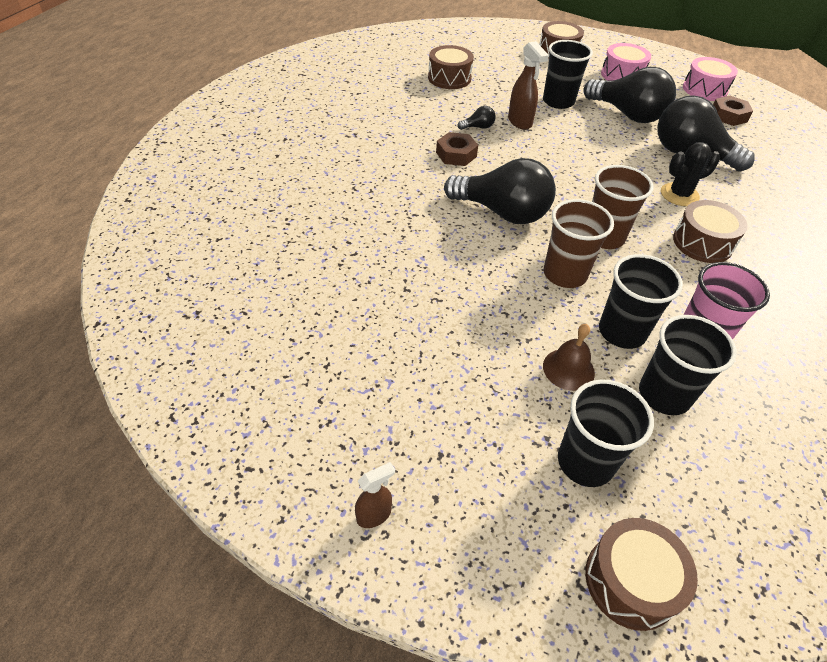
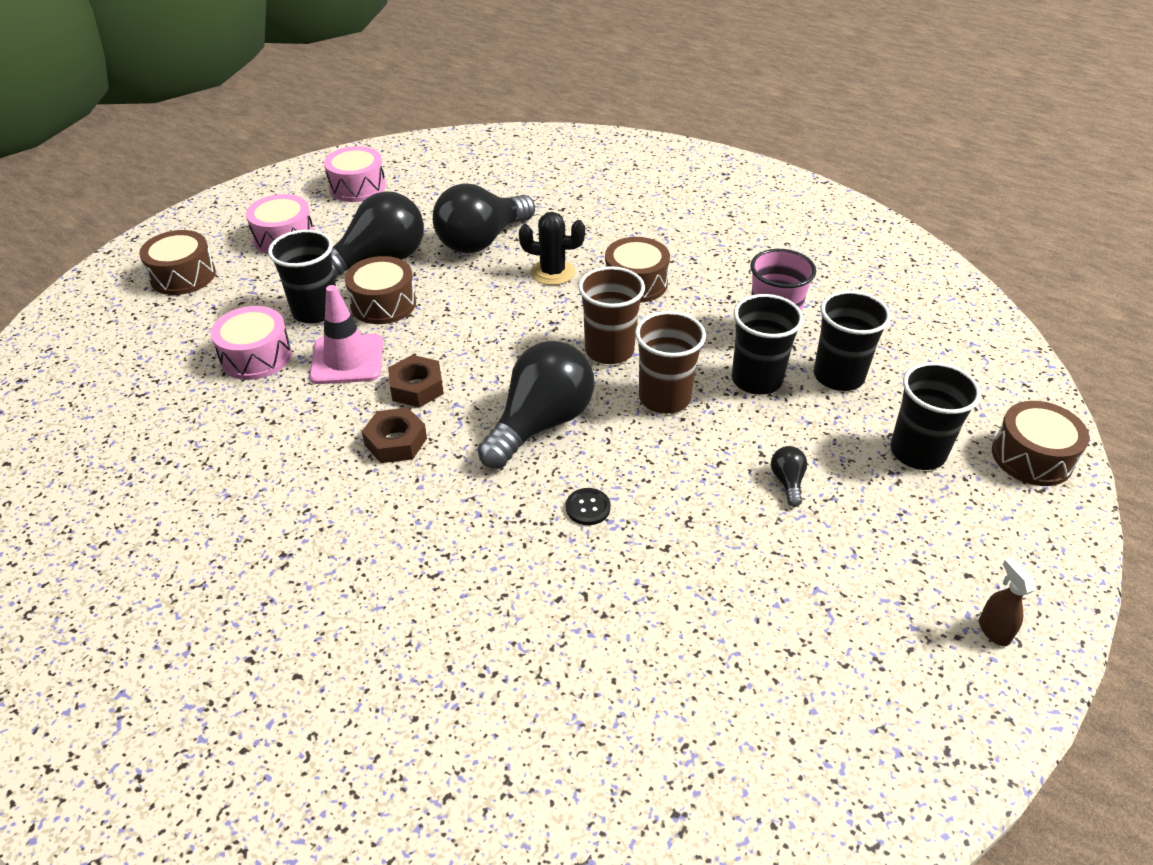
camera: 75 degrees left, 5 degrees down
brown drum [428,45,474,89] -> brown drum moved to [345,256,416,324]
black light bulb [457,106,496,130] -> black light bulb moved to [771,446,807,507]
brown spray bottle [508,41,549,130] -> pink traffic cone [309,285,383,384]
brown bell [543,324,595,391] -> none
black cactus [661,142,720,206] -> black cactus turned 75 degrees counterclockwise [519,212,585,285]
brown nut [713,96,753,126] -> brown nut moved to [388,355,444,407]
none -> pink drum [210,306,292,380]
none -> black button [566,488,611,525]

